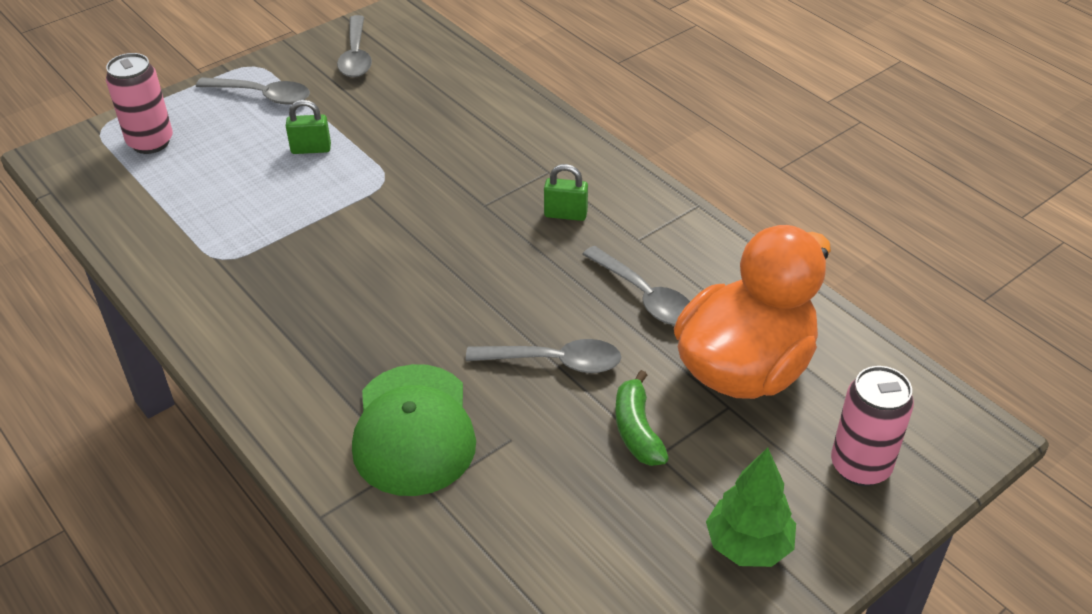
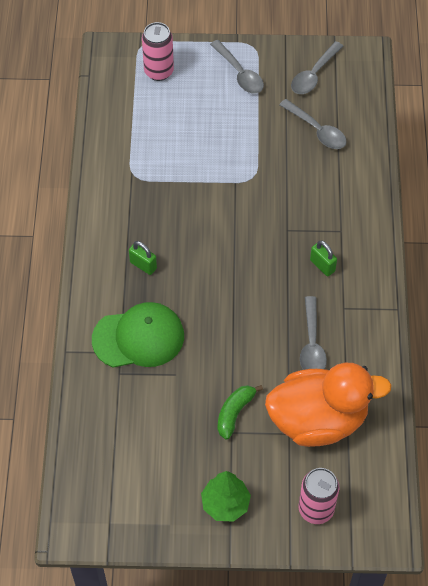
camera: 40 degrees right, 15 degrees up
green padlock [286,100,331,154] -> green padlock moved to [129,241,157,275]
green cap [352,364,476,496] -> green cap turned 135 degrees counterclockwise [92,302,184,368]
grey spoon [466,339,621,373] -> grey spoon moved to [279,99,347,149]

